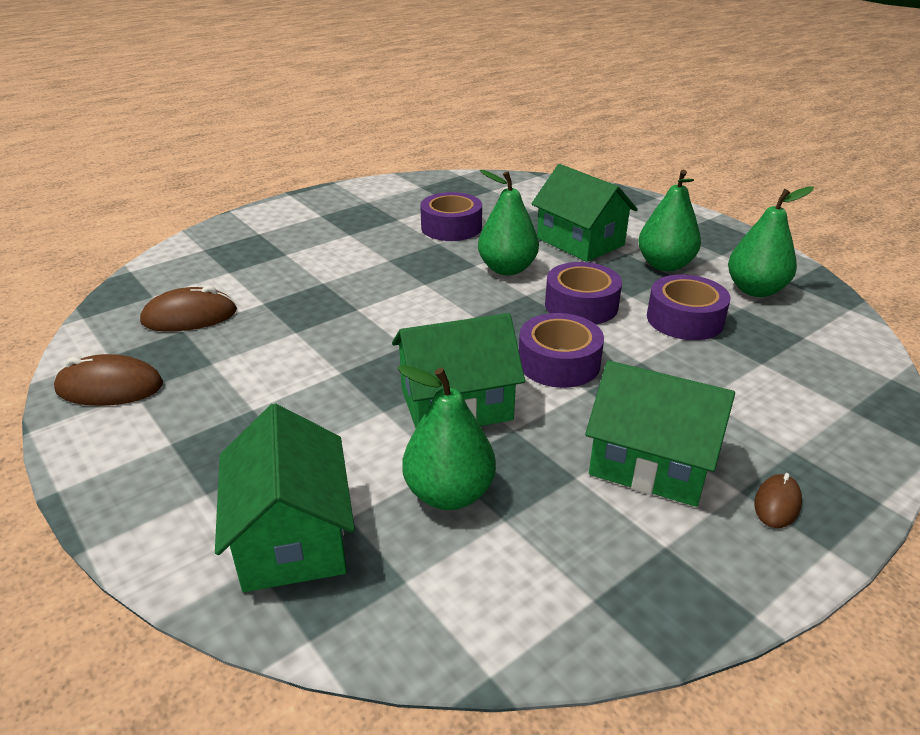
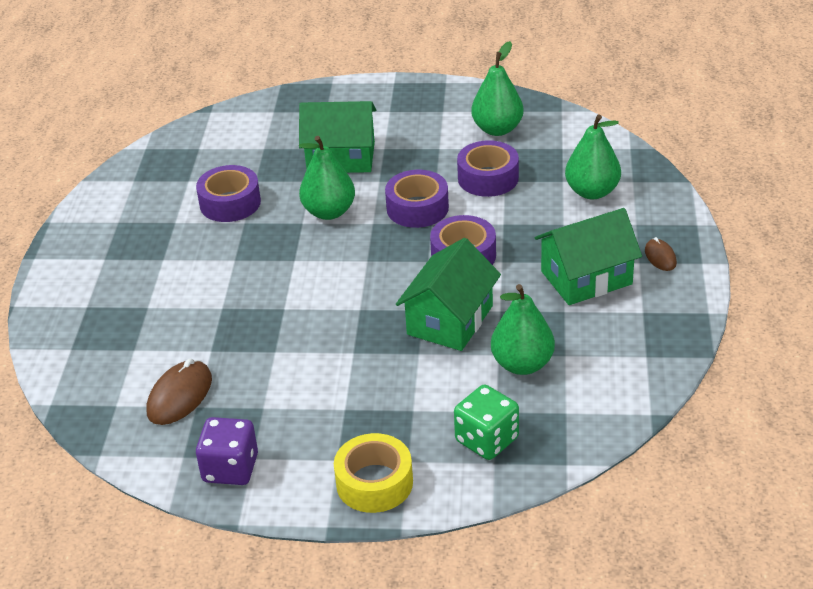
camera: 45 degrees left, 5 degrees up
brown mouse [54,354,163,406] -> purple dice [196,417,258,485]
green house [215,403,355,592] -> green dice [454,385,519,460]
green pear [638,169,701,271] -> green pear moved to [565,114,621,199]
none -> yellow tape [334,433,413,513]

